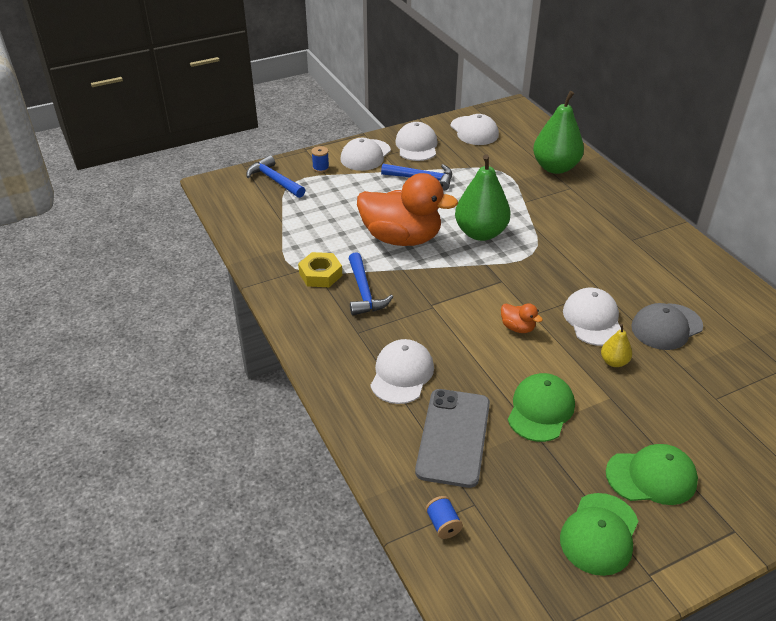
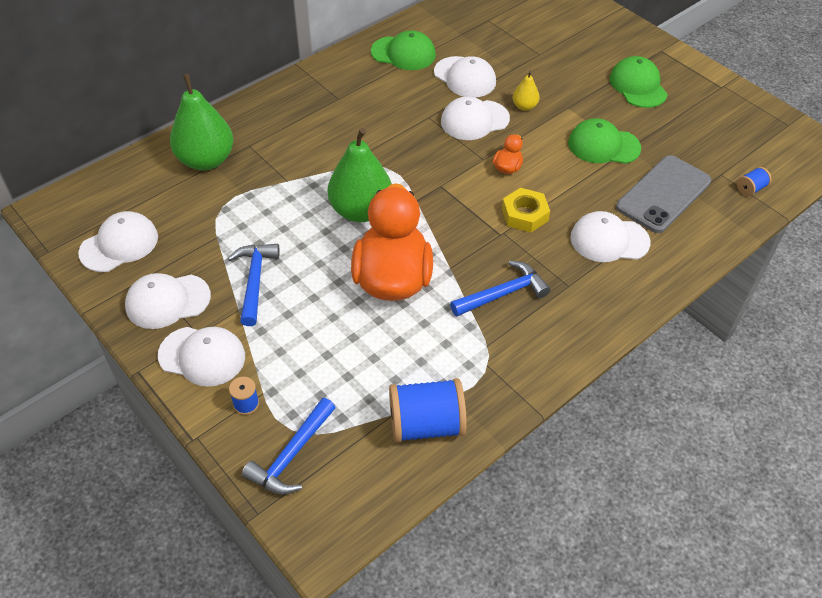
camera: 105 degrees left, 10 degrees up
yellow nut [298,252,342,287] -> yellow nut moved to [502,188,550,232]
grey phone [415,389,490,488] -> grey phone turned 45 degrees counterclockwise [616,155,711,233]
green cap [560,493,638,576] -> green cap moved to [371,30,436,70]
grey cap [631,303,703,350] -> white cap [434,56,496,97]
none -> blue spool [389,378,467,443]

